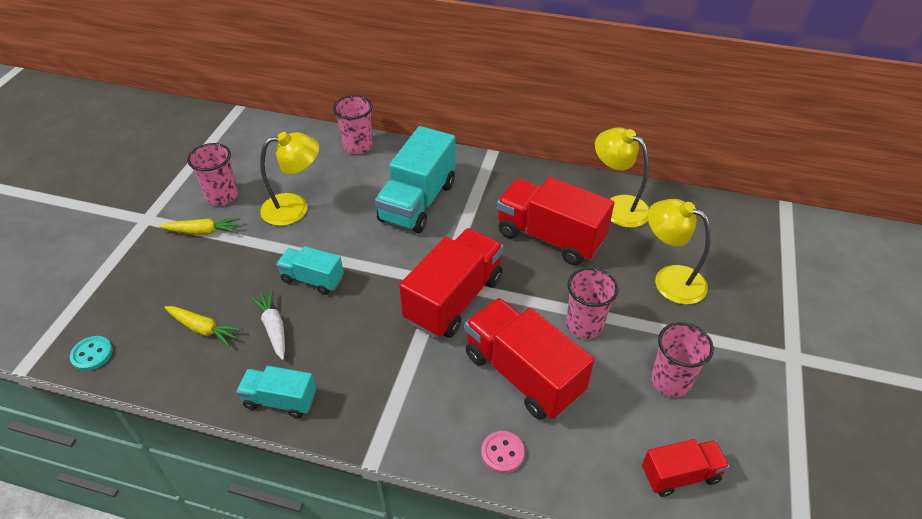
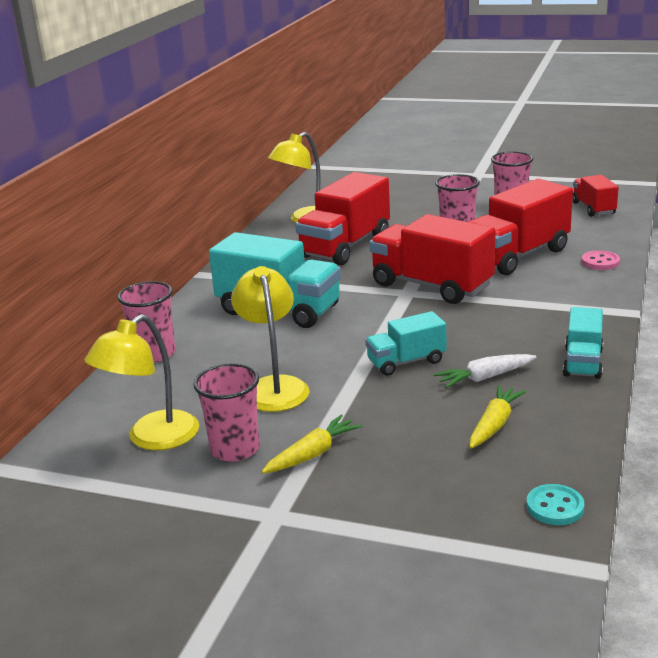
camera: 85 degrees left, 20 degrees down
yellow carrot [159,218,241,235] -> yellow carrot turned 45 degrees clockwise [262,415,362,473]
turquoise truck [276,246,344,295] -> turquoise truck turned 45 degrees clockwise [365,311,446,376]
yellow lamp [648,199,711,305] -> yellow lamp moved to [84,314,199,450]

